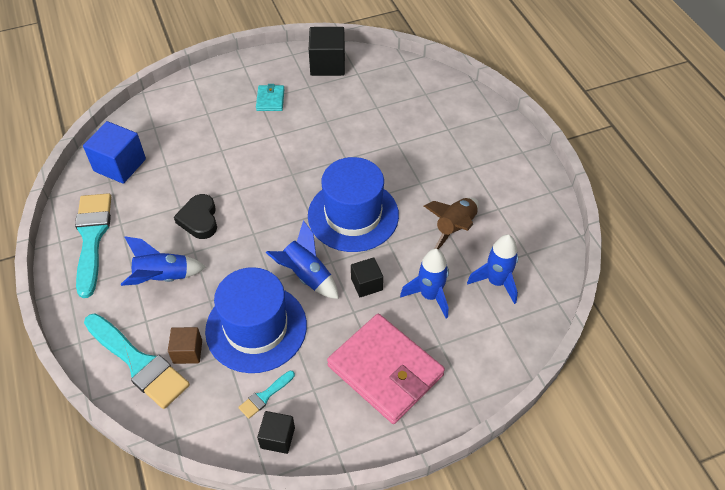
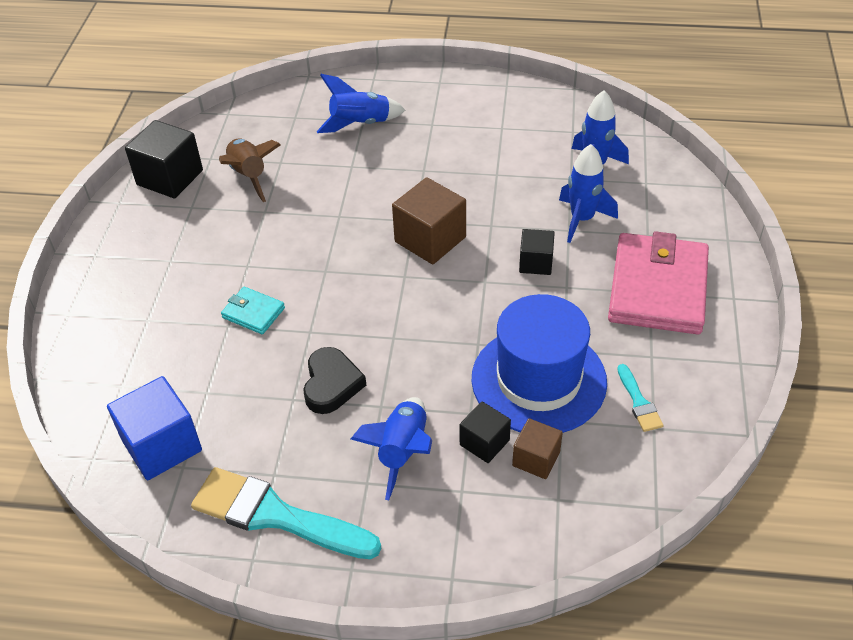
camera: 60 degrees left, 5 degrees down
turquoise brush [84,314,190,409] -> none
black heart [174,194,217,239] -> black heart turned 105 degrees counterclockwise [303,347,366,414]
turquoise wallet [256,84,285,111] -> turquoise wallet moved to [221,287,285,334]
black cube [257,411,295,454] -> black cube moved to [459,401,511,463]
blue rocket [266,220,339,299] -> blue rocket moved to [316,74,405,133]
blue hat [308,157,399,252] -> brown cube [392,177,466,264]
pink wallet [327,314,445,424] -> pink wallet turned 60 degrees counterclockwise [608,231,709,335]
brown rocket [424,198,479,249] -> brown rocket moved to [219,139,281,202]

